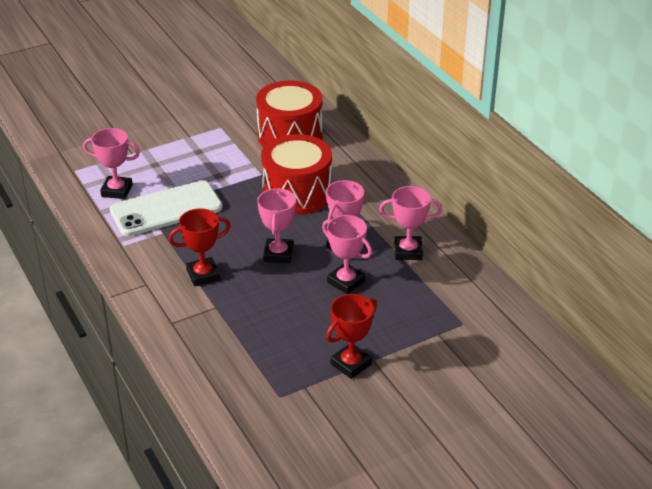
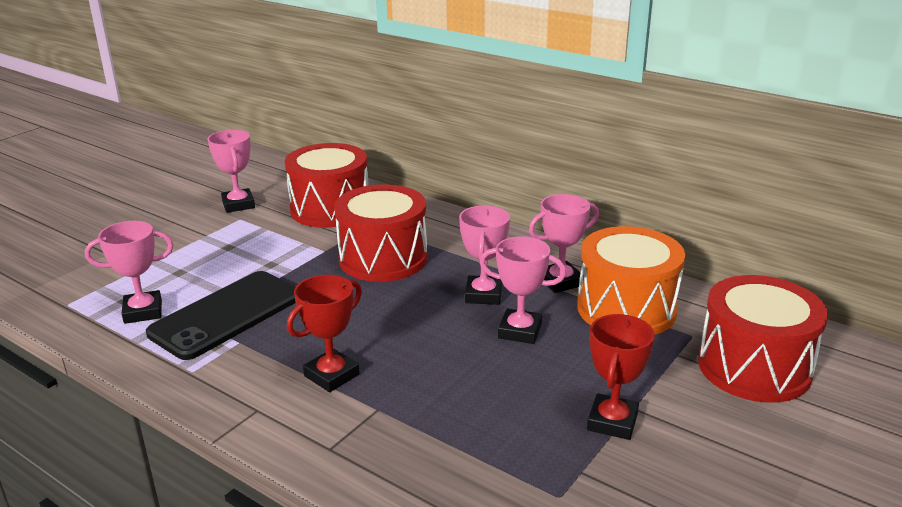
camera: 25 degrees left, 10 degrees down
white phone [110,180,223,236] -> black phone [146,271,296,360]
pink trophy [257,188,296,263] -> pink trophy moved to [208,130,255,213]
none -> orange drum [577,226,685,335]
none -> red drum [698,275,828,403]

